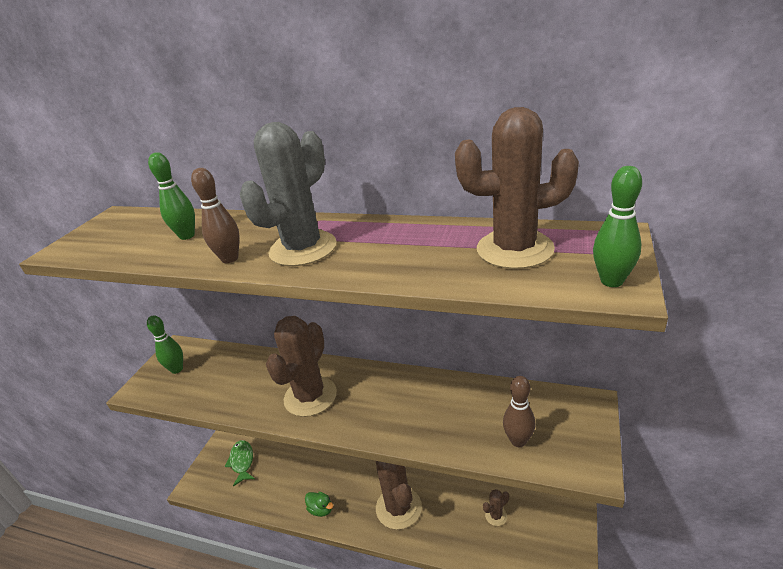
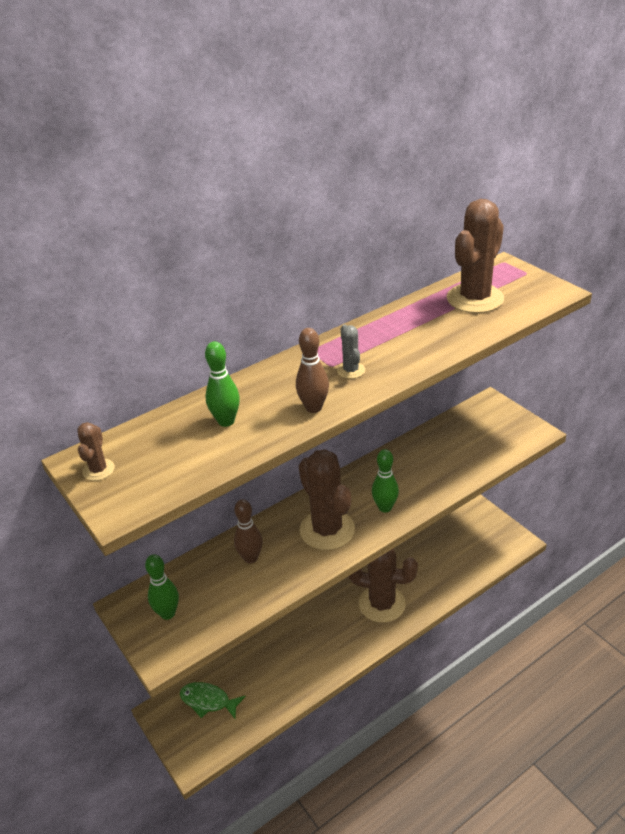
camera: 55 degrees left, 5 degrees up
grey cactus [240,122,336,266] -> grey cactus [337,325,365,379], size x0.45
green duck [305,492,333,517] -> none
brown cactus [483,489,509,526] -> brown cactus moved to [77,422,115,481]
brown bowling pin [503,376,535,447] -> brown bowling pin moved to [234,499,263,564]
green bowling pin [593,166,642,287] -> green bowling pin moved to [372,449,399,513]

